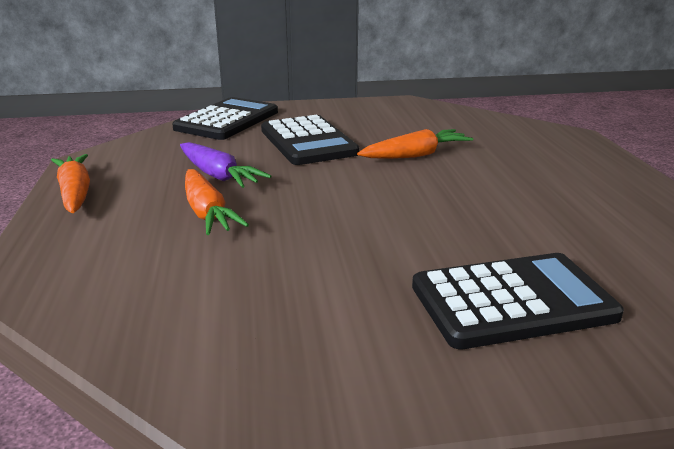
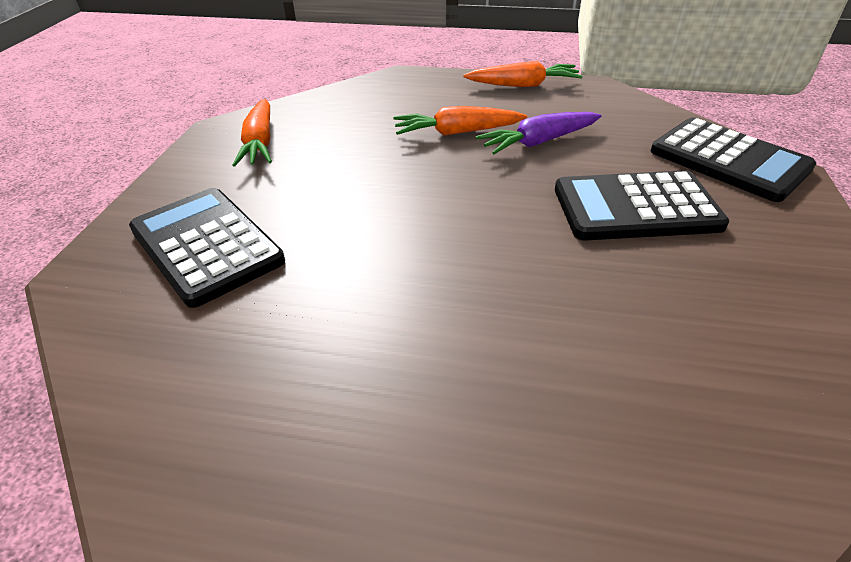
camera: 110 degrees right, 15 degrees up
orange carrot [357,129,473,159] -> orange carrot moved to [233,99,272,166]
black calculator [412,253,624,349] -> black calculator turned 135 degrees clockwise [129,188,285,308]

